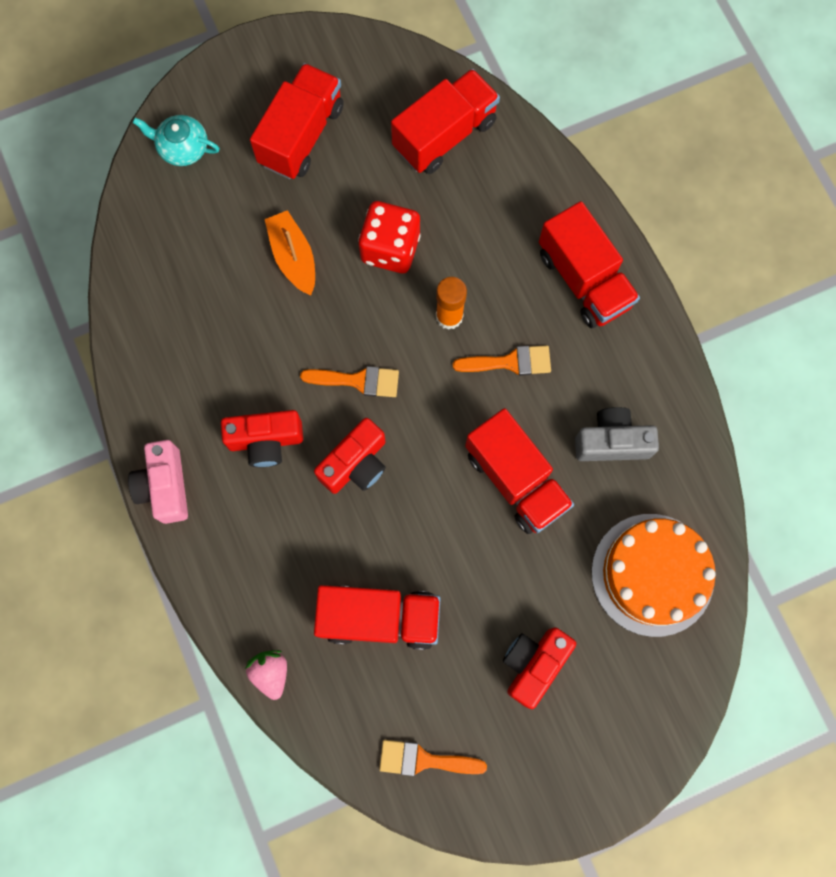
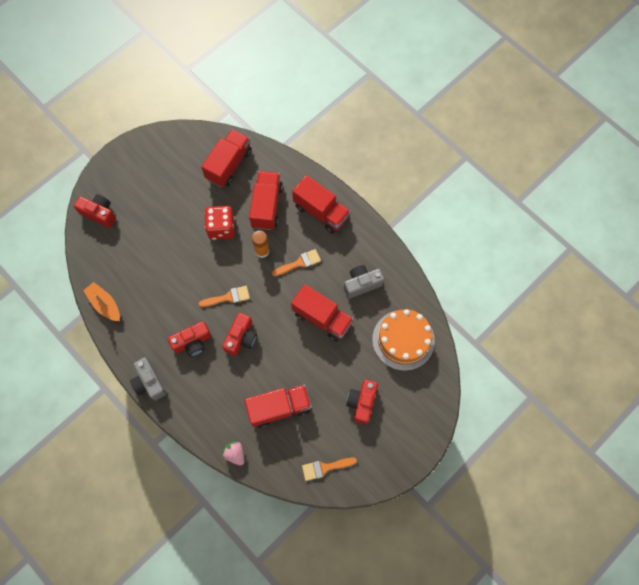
camera: 20 degrees left, 5 degrees down
pink camera [128,440,188,524] -> grey camera [130,357,167,401]
turquoise teapot [133,115,220,166] -> red camera [74,194,116,228]
red truck [250,63,344,179] -> red truck moved to [249,171,283,230]
orange boat [265,210,315,295] -> orange boat moved to [83,282,120,321]

